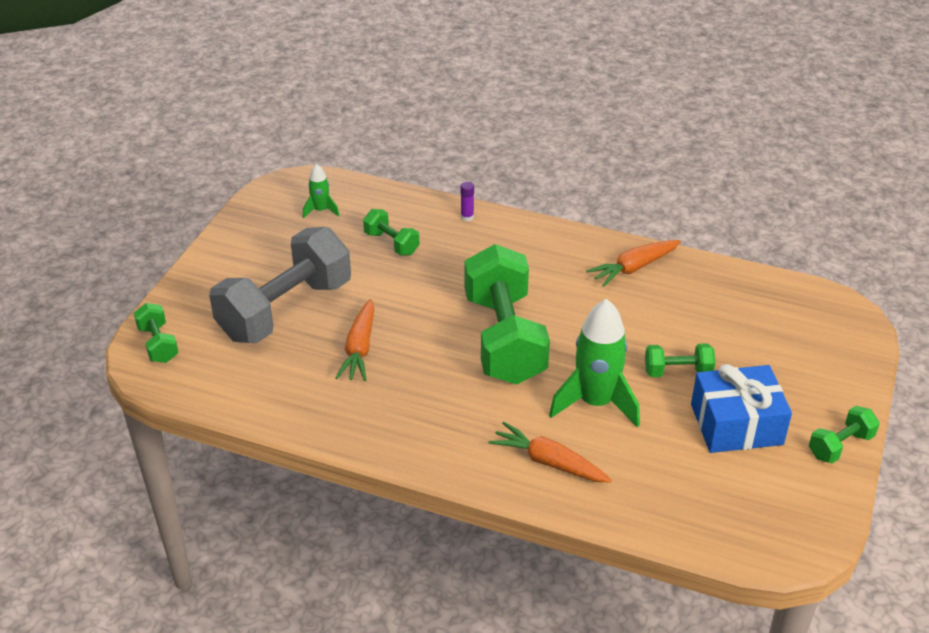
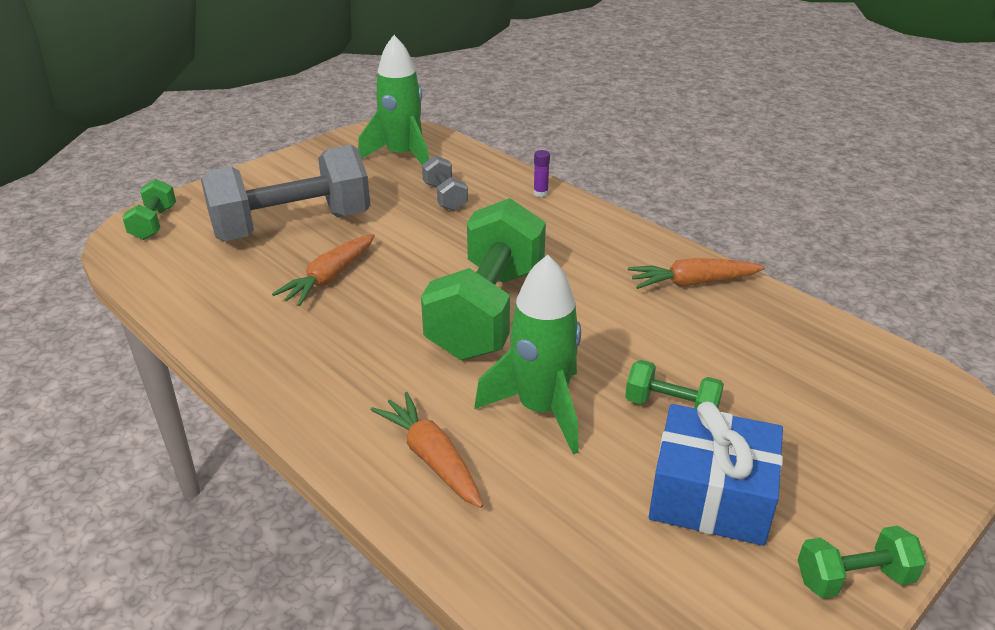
camera: 25 degrees right, 5 degrees down
green rocket [303,164,340,219] -> green rocket [358,35,429,165], size x2.04
green dumbbell [363,209,419,255] -> grey dumbbell [422,155,468,211]

